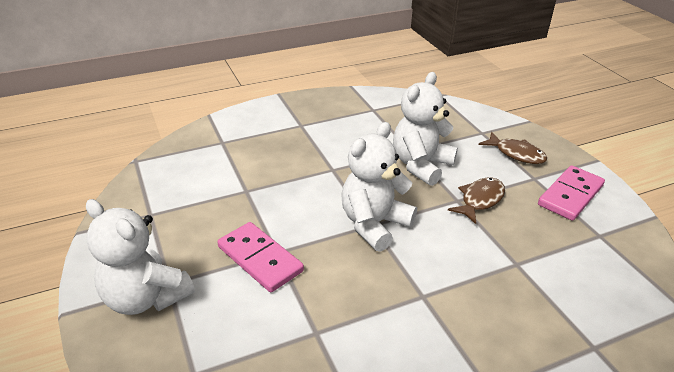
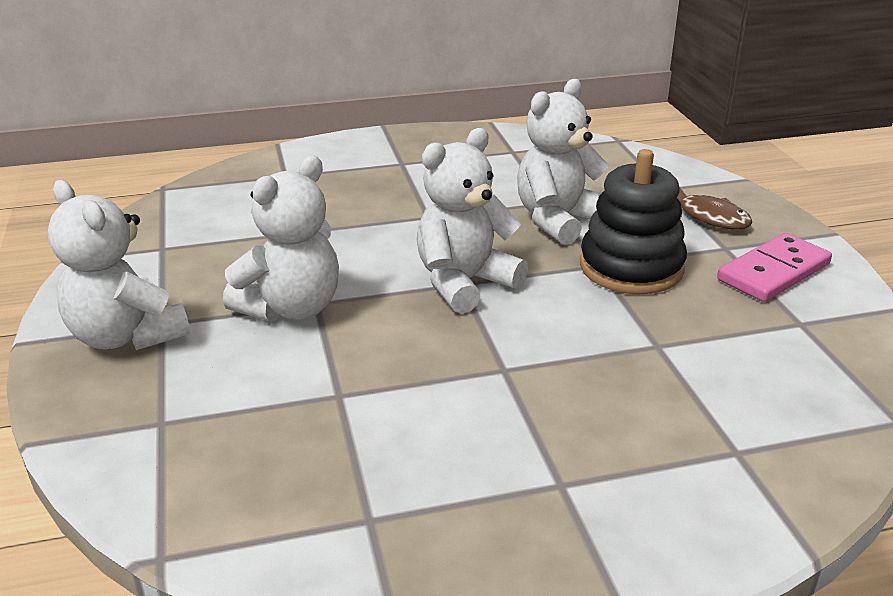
camera: 10 degrees right, 5 degrees down
pink domino [218,222,304,292] -> white teddy bear [223,156,339,322]
brown fish [448,178,505,224] -> black stacking toy [580,149,687,294]

